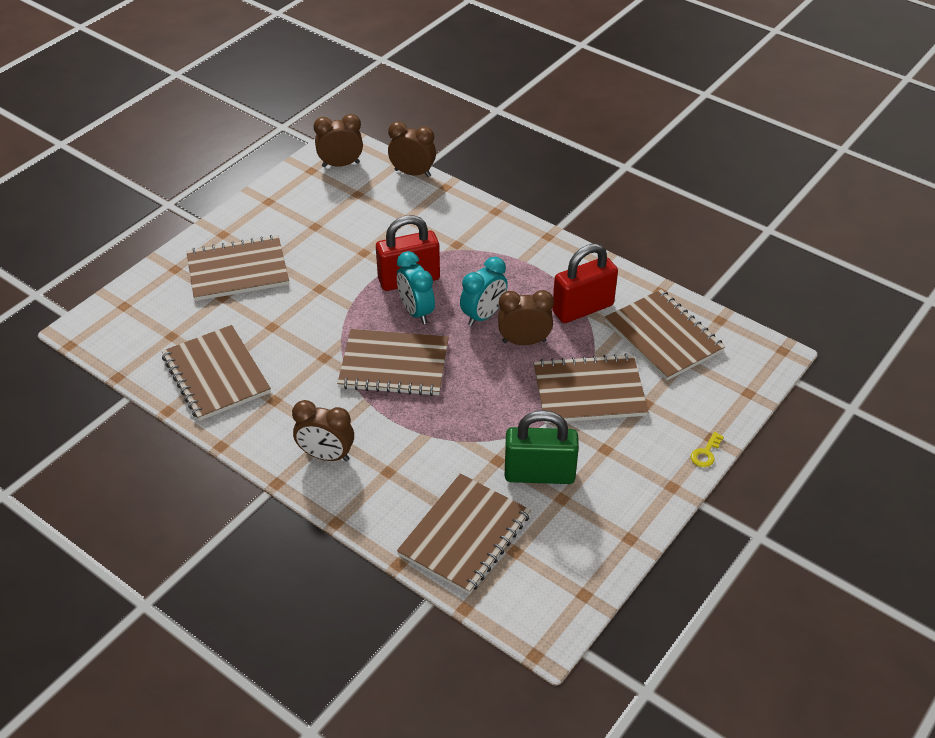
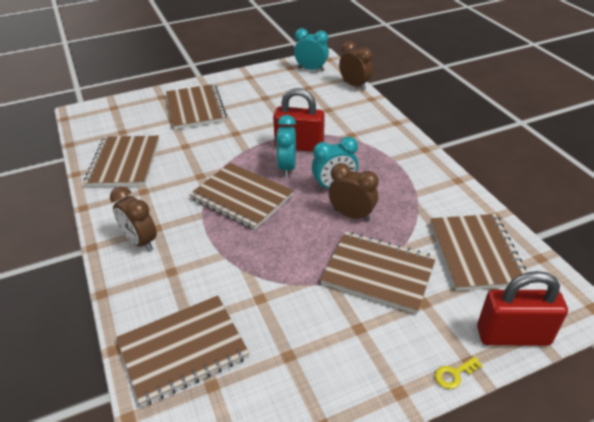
camera: 30 degrees right, 5 degrees down
brown notebook [186,235,289,301] -> brown notebook turned 60 degrees clockwise [166,84,227,130]
brown clock [314,114,363,167] -> turquoise clock [294,28,329,71]
green padlock [505,410,579,484] -> none
red padlock [552,243,618,323] -> red padlock moved to [477,271,568,346]

